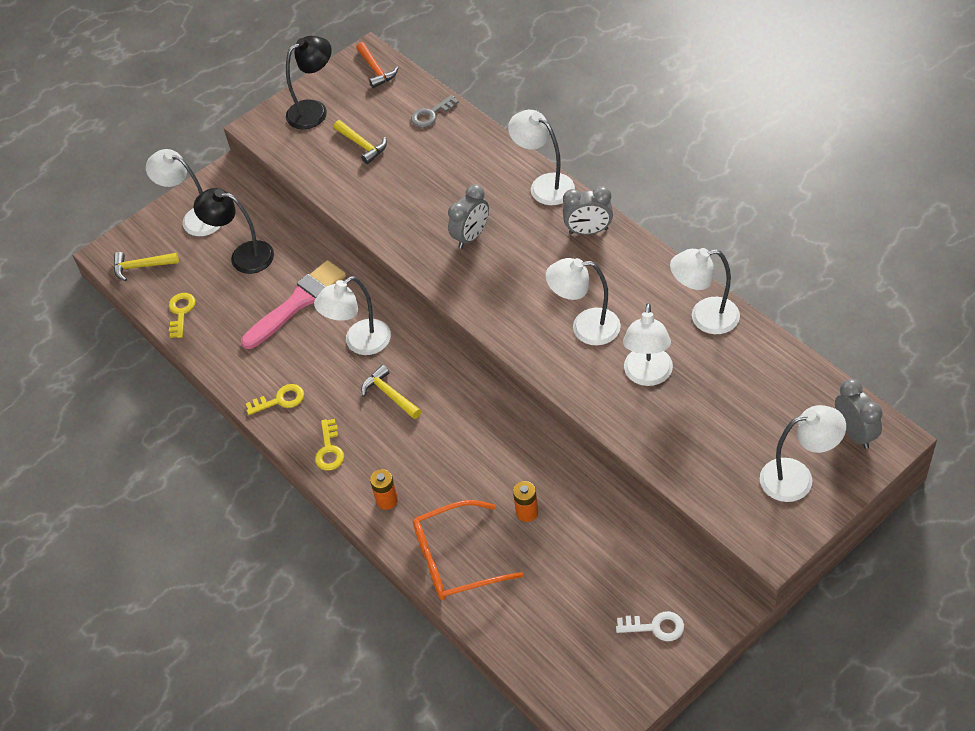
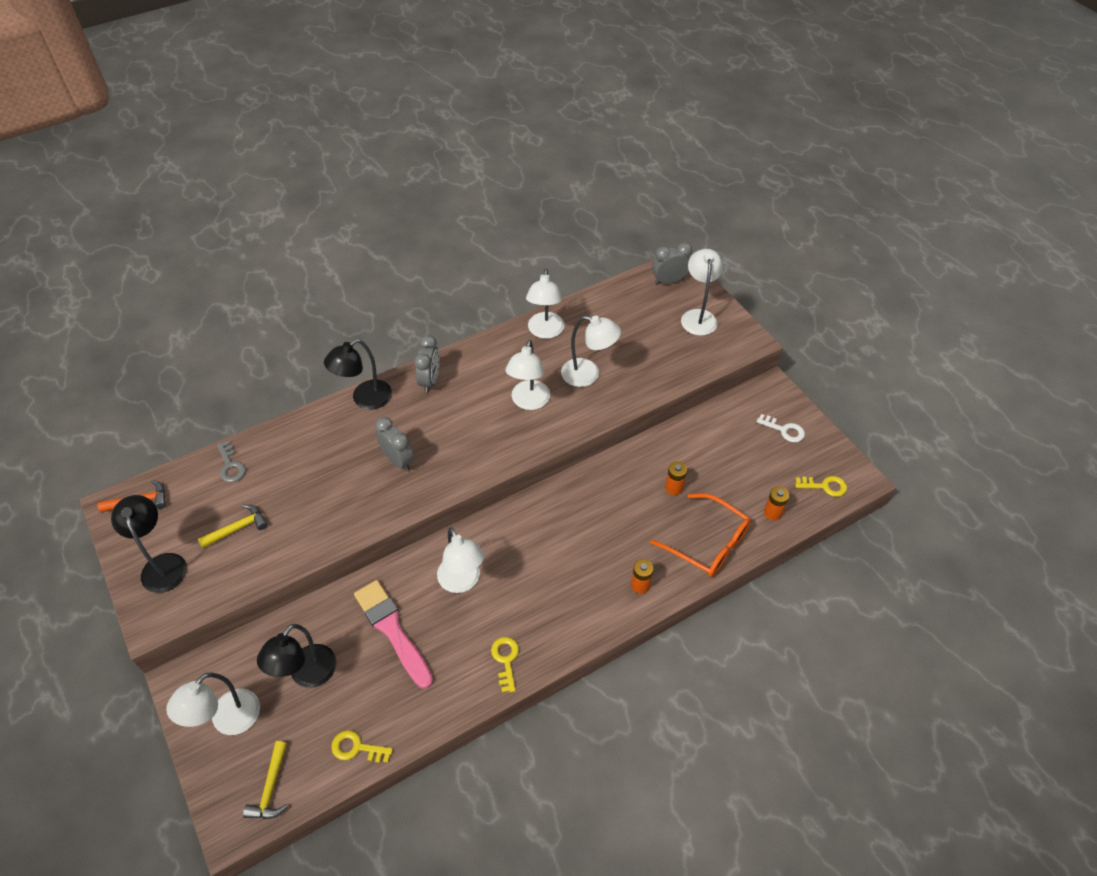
camera: 85 degrees left, 0 degrees up
yellow key [315,419,344,471] -> yellow key moved to [795,476,847,497]
yellow hammer [361,365,421,419] -> none
orange glasses [413,500,524,600] -> orange glasses turned 45 degrees counterclockwise [650,493,751,577]
white lamp [508,110,575,205] -> black lamp [324,339,392,410]
white key [616,611,684,641] -> white key turned 105 degrees clockwise [756,414,805,442]
none -> orange battery [764,486,789,520]

